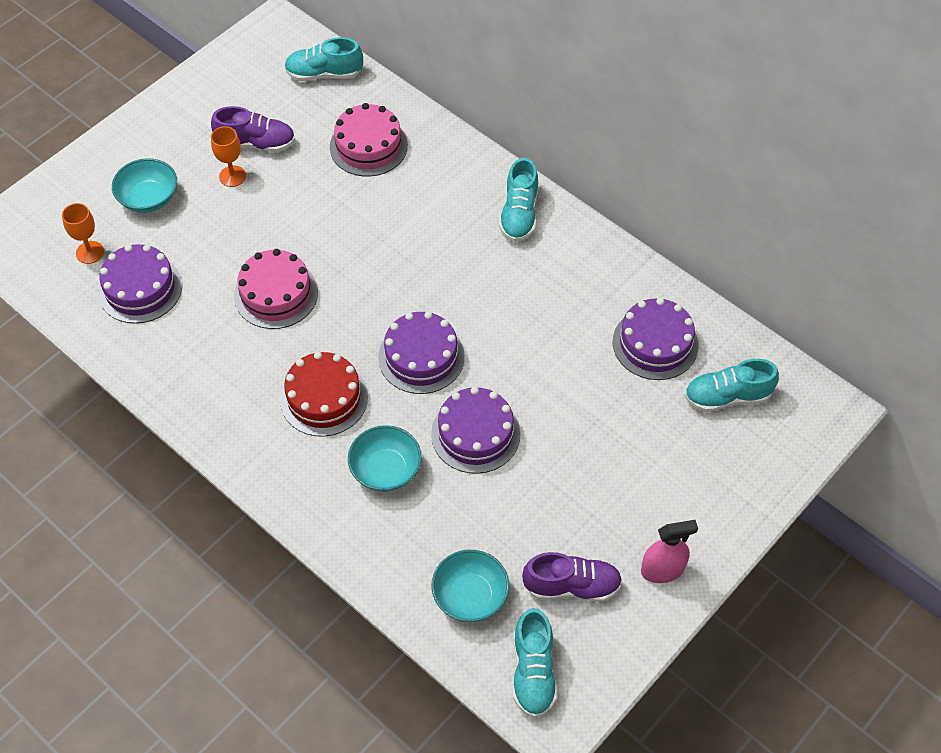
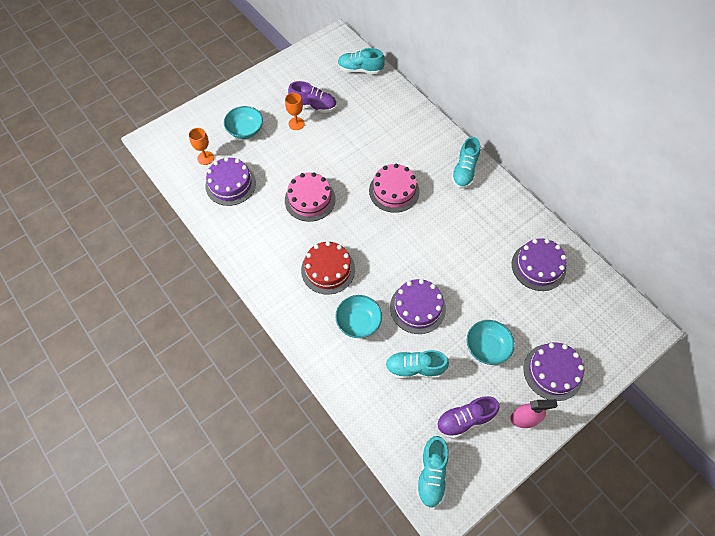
camera: 10 degrees right, 5 degrees up
pink cake [330,103,408,176] -> pink cake moved to [369,164,420,213]
purple cake [378,311,464,394] -> purple cake moved to [523,343,584,401]
turquoise bowl [431,550,509,622] -> turquoise bowl moved to [467,320,515,365]
purple shoe [522,552,622,602] -> purple shoe turned 150 degrees clockwise [437,396,500,439]
turquoise shoe [685,359,779,412] -> turquoise shoe moved to [385,350,449,379]

